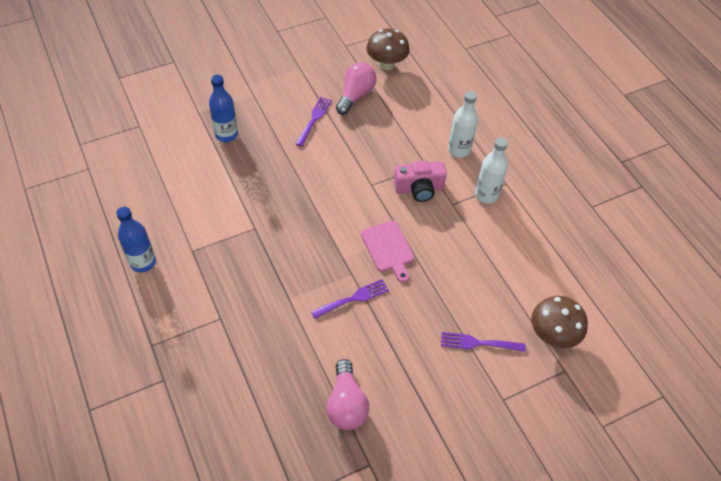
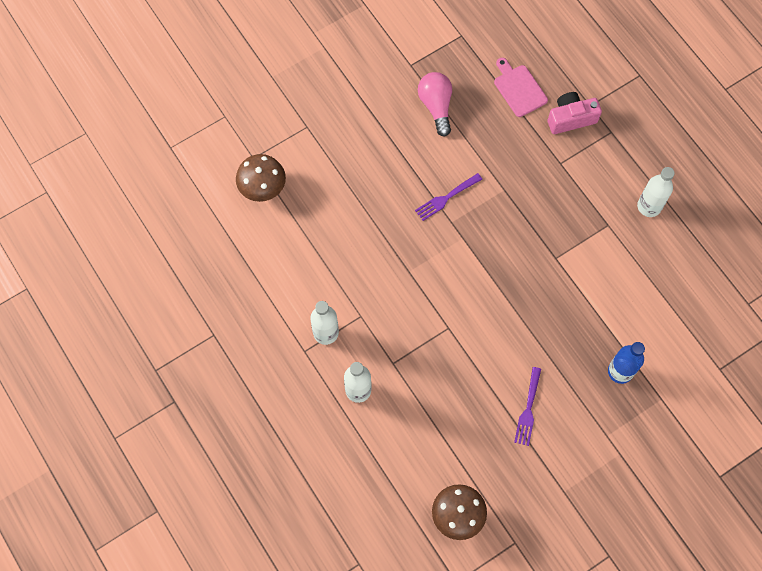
camera: 175 degrees right, 15 degrees up
blue bottle [116,207,156,273] -> white bottle [637,167,675,217]
pink light bulb [336,63,377,115] -> none
pink cutting board [361,221,414,283] -> pink cutting board moved to [494,58,548,117]
pink camera [394,161,447,202] -> pink camera moved to [547,92,602,134]
purple fork [441,332,526,352] -> none

